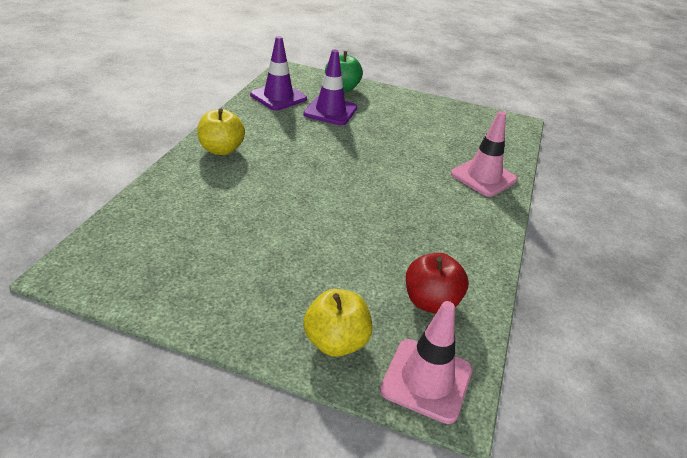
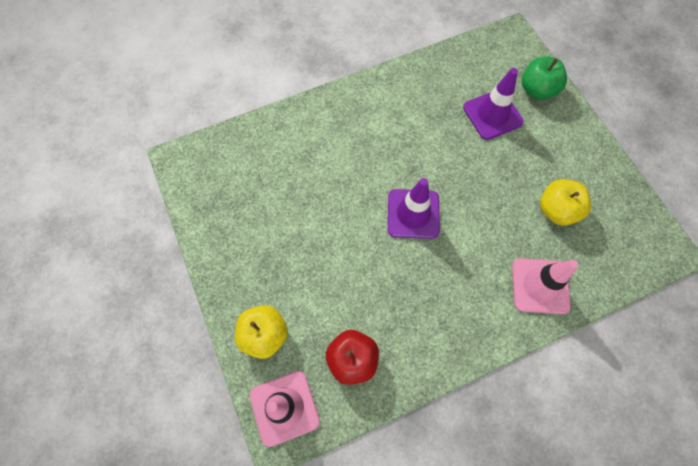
camera: 50 degrees right, 30 degrees up
yellow apple [198,108,245,155] -> yellow apple moved to [540,179,591,226]
purple traffic cone [250,36,307,111] -> purple traffic cone moved to [388,178,440,239]

